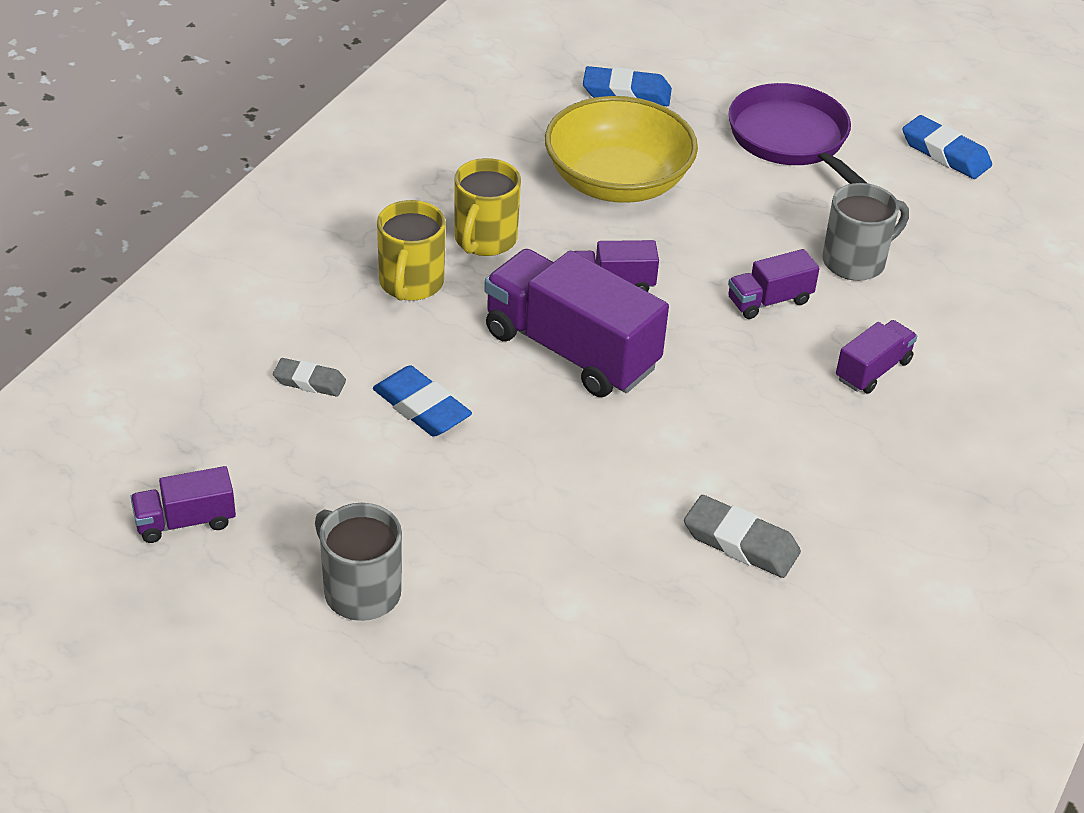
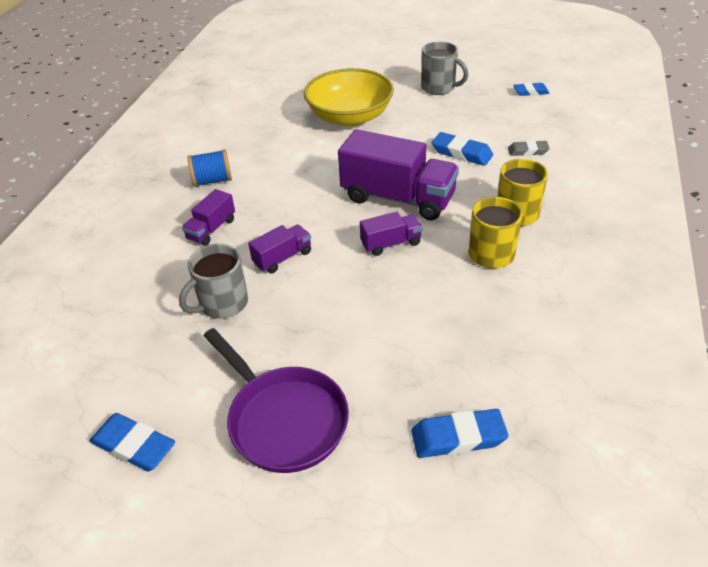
camera: 170 degrees right, 0 degrees up
purple truck [130,466,236,543] -> blue eraser [513,83,549,96]
yellow bowl [545,96,698,203] -> yellow bowl moved to [304,68,394,126]
grey eraser [684,495,801,578] -> none
none -> blue spool [187,149,232,187]

